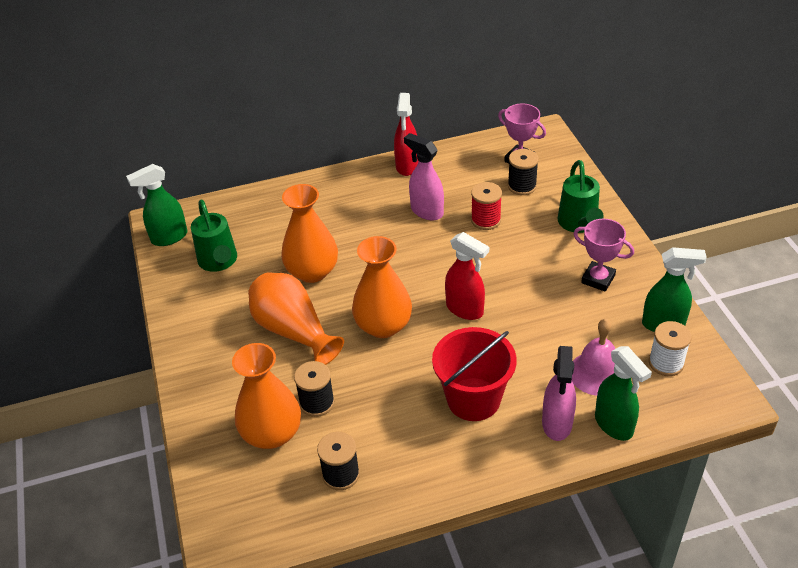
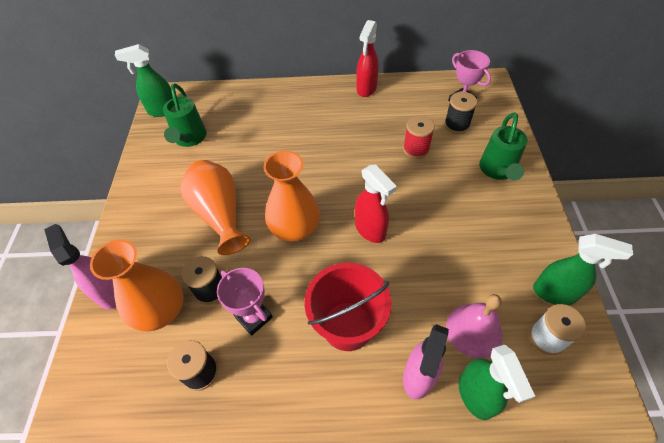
camera: 15 degrees right, 10 degrees up
orange vase [281,184,338,283] -> none
pink spray bottle [404,133,444,221] -> pink spray bottle moved to [44,224,116,309]
pink trophy [573,219,634,292] -> pink trophy moved to [217,268,273,336]

